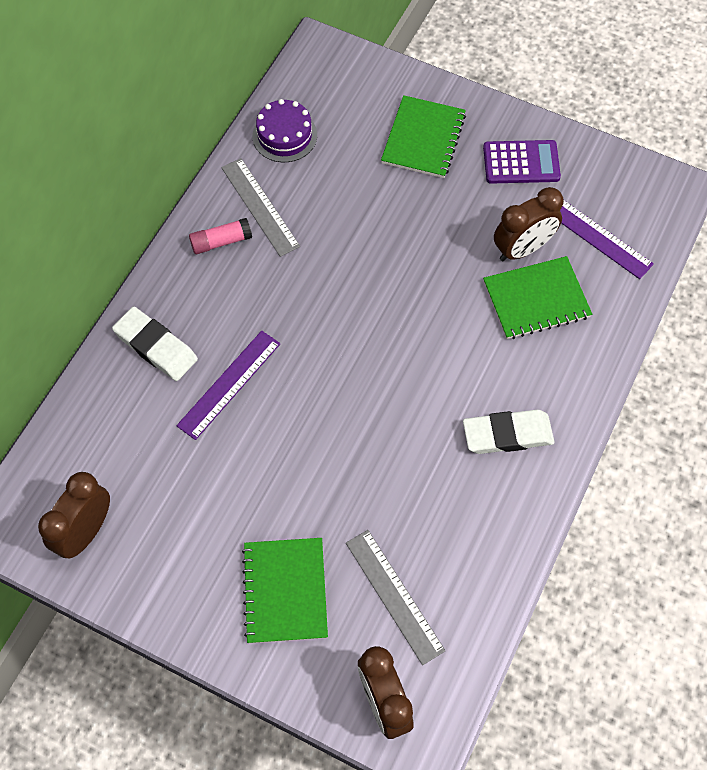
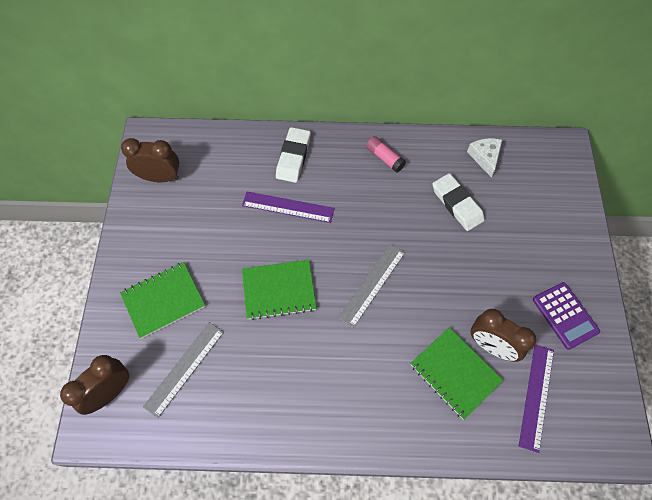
camera: 65 degrees right, 0 degrees up
grey ruler [221,158,300,257] -> grey ruler moved to [338,244,405,328]
purple cake [252,99,317,162] -> white cheese [467,138,502,177]
green notebook [381,95,466,178] -> green notebook moved to [242,260,317,320]
white eraser [463,410,554,454] -> white eraser moved to [432,173,485,231]

